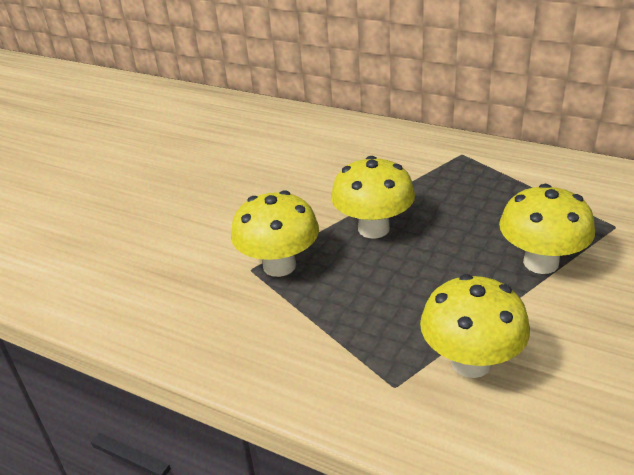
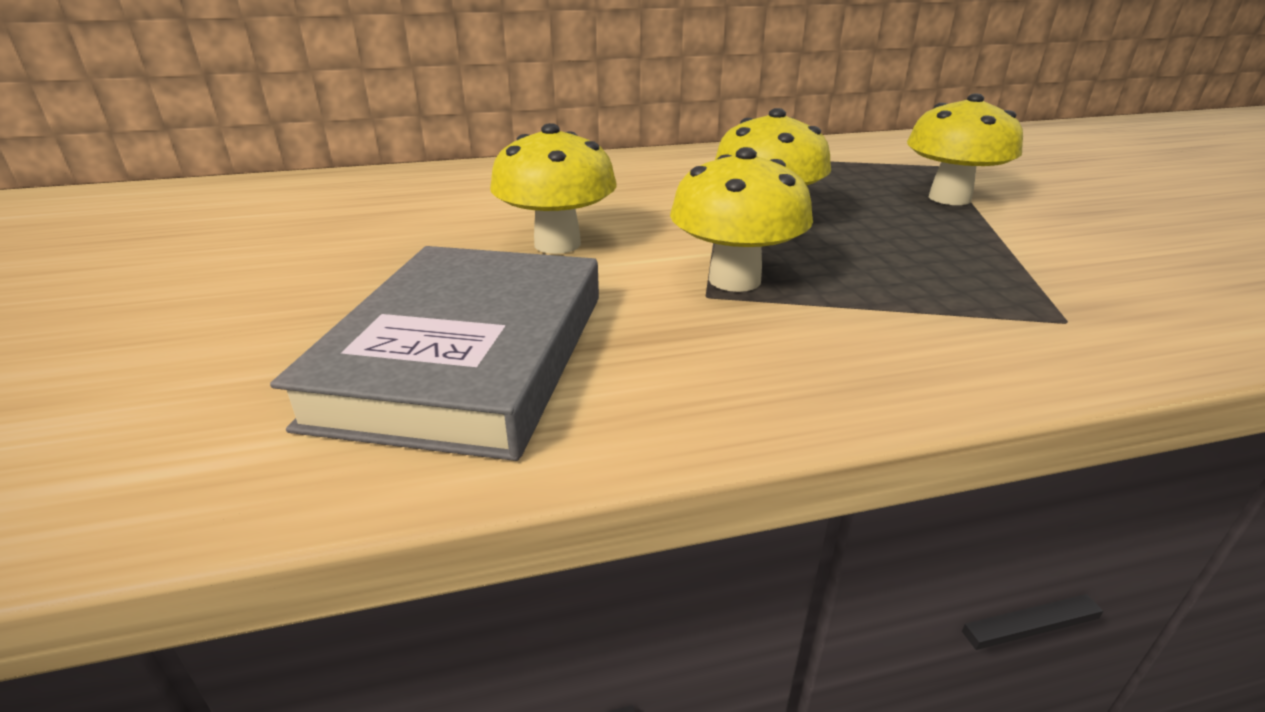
camera: 45 degrees left, 5 degrees down
yellow mushroom [420,274,530,378] -> yellow mushroom moved to [490,123,617,254]
none -> grey book [270,246,599,461]

